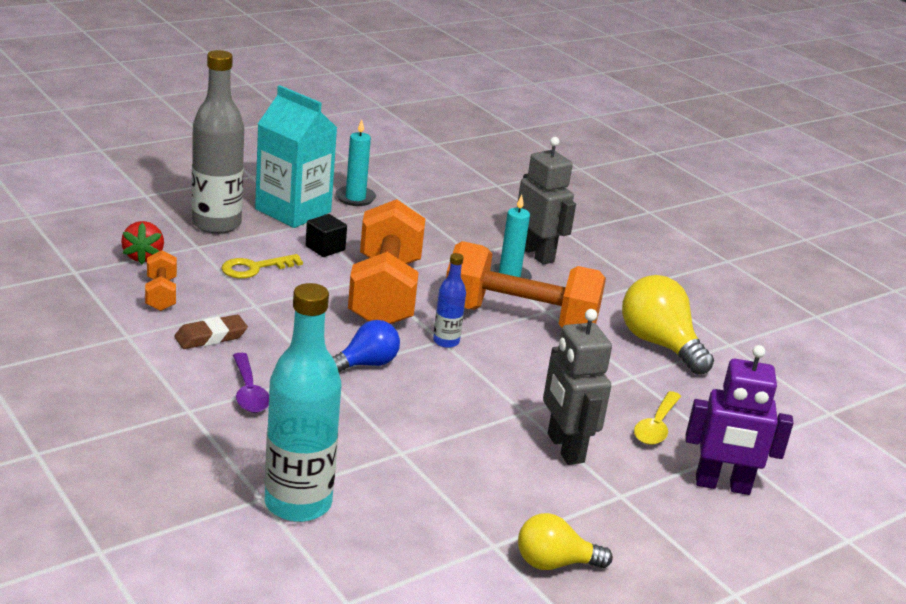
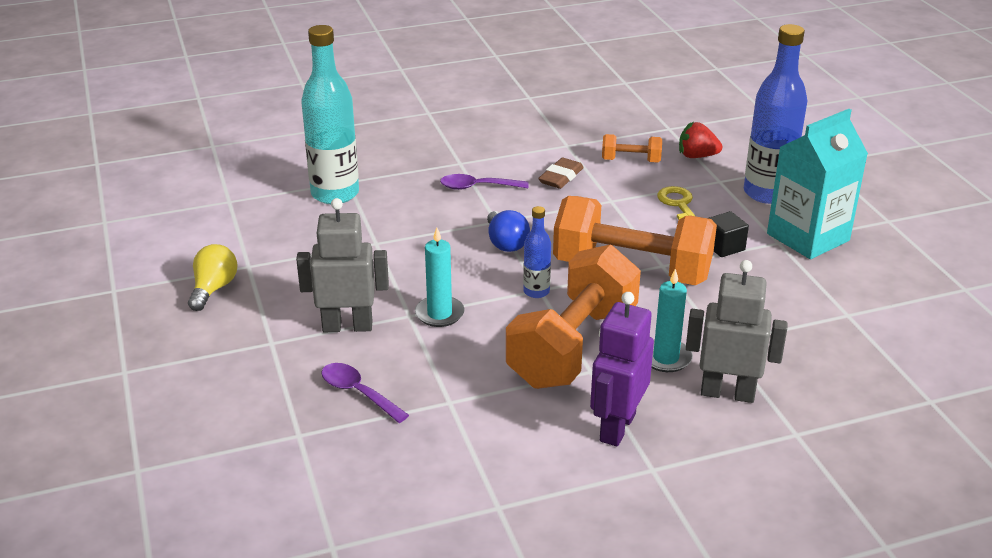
camera: 110 degrees right, 5 degrees up
brown eraser [174,315,248,349] -> brown eraser turned 45 degrees clockwise [538,158,584,189]
grey bottle [192,50,244,234] -> blue bottle [744,24,807,204]
turquoise candle [336,120,376,206] -> turquoise candle moved to [415,227,464,327]
grey robot [517,137,576,265] -> grey robot turned 150 degrees counterclockwise [686,260,788,403]
yellow light bulb [622,275,714,375] -> none
yellow spoon [634,391,681,445] -> purple spoon [321,363,409,423]
purple robot [686,345,794,495] -> purple robot moved to [590,292,654,447]

